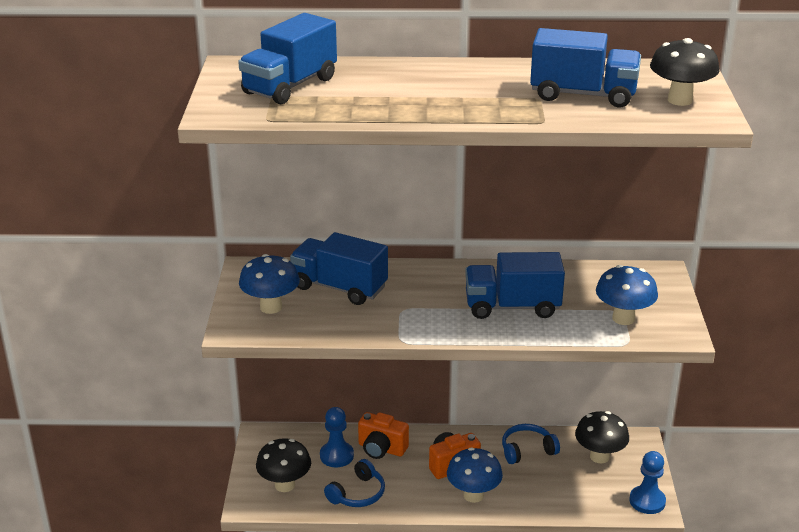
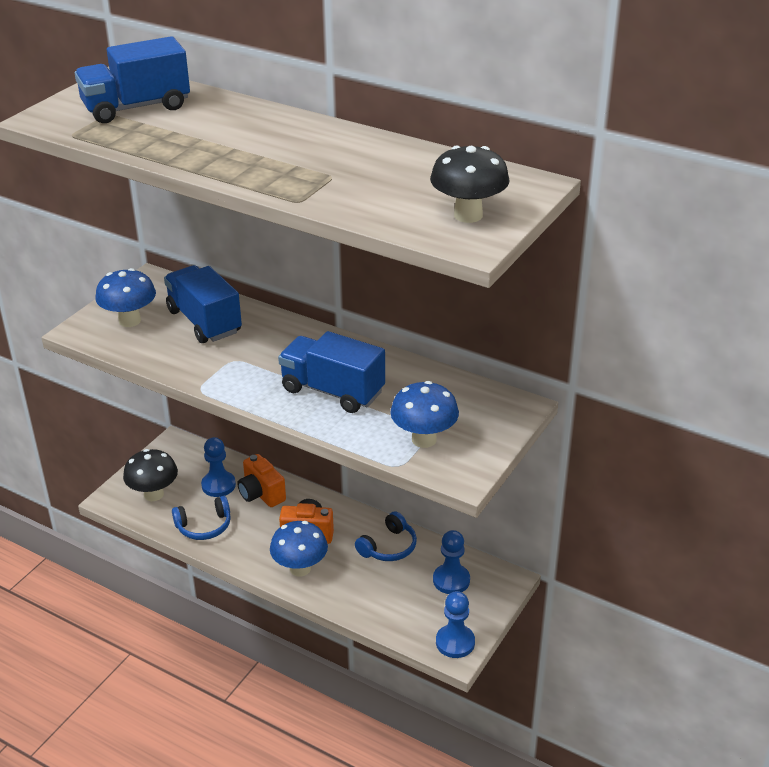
camera: 30 degrees right, 5 degrees up
blue headphones [502,424,560,464] -> blue headphones turned 120 degrees clockwise [355,511,417,561]
blue truck [530,28,641,108] -> none
black mushroom [575,411,629,464] -> blue pawn [433,530,470,594]

